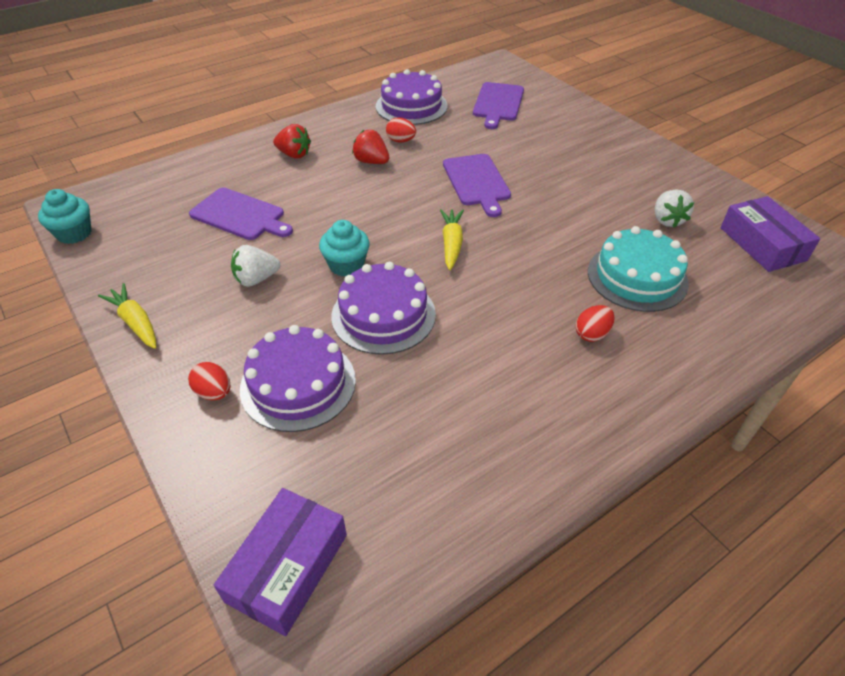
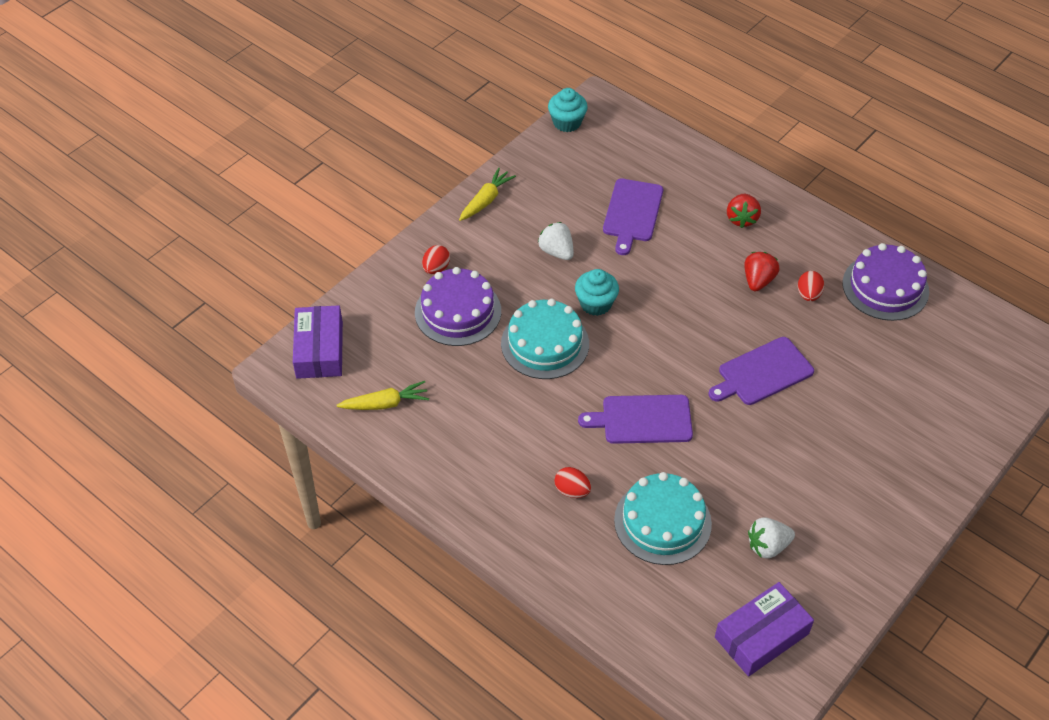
camera: 75 degrees right, 5 degrees up
purple box [214,488,347,636] -> purple box turned 75 degrees clockwise [293,305,343,379]
purple cake [331,262,436,355] -> turquoise cake [501,299,589,379]
yellow carrot [440,209,464,270] -> yellow carrot moved to [337,381,429,410]
purple cutting board [473,82,524,129] -> purple cutting board moved to [578,395,693,444]

